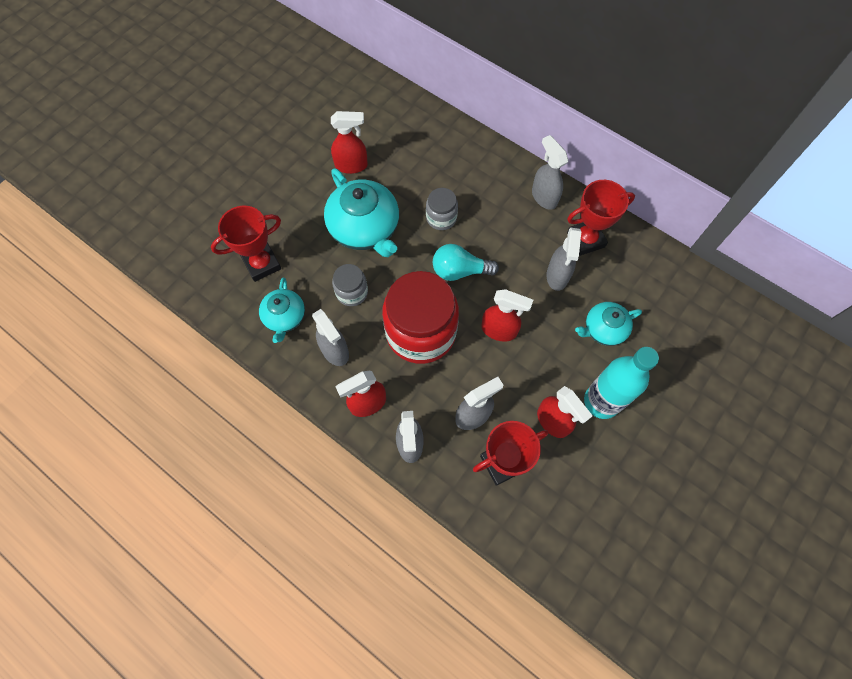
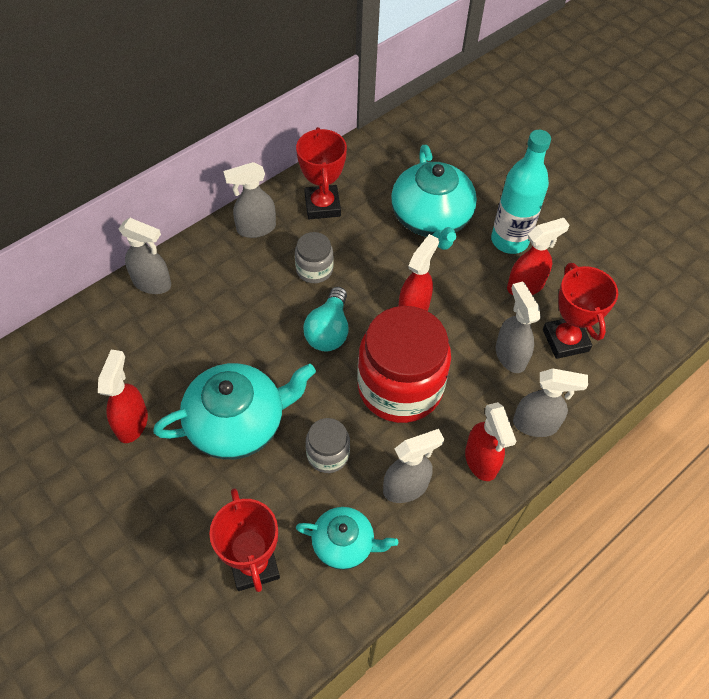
camera: 80 degrees left, 10 degrees down
grey jar [426,188,458,230] -> grey jar moved to [295,232,334,283]
grey spray bottle [546,228,582,291] -> grey spray bottle moved to [118,218,171,294]
turquoise teapot [575,302,642,346] -> turquoise teapot [391,145,477,250], size x1.73

